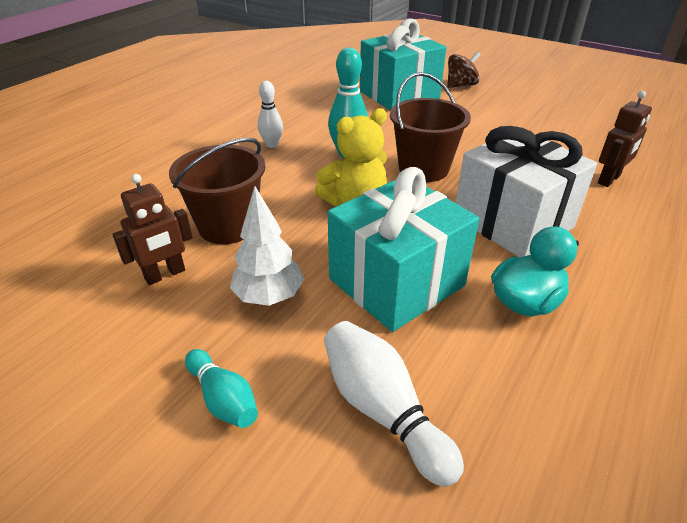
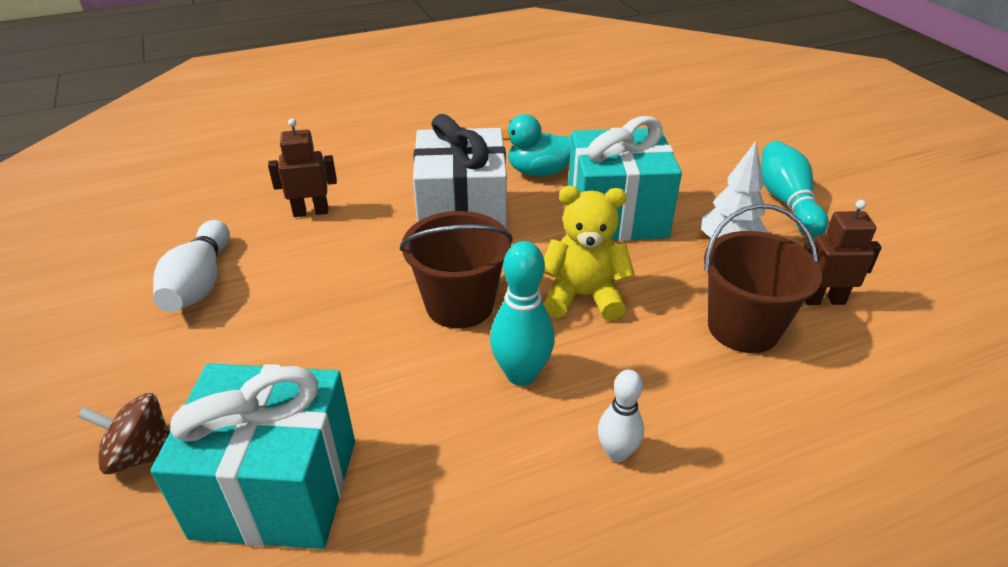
camera: 145 degrees left, 0 degrees up
turquoise bowling pin [185,349,258,428] -> turquoise bowling pin [761,141,828,237], size x1.55
white bowling pin [324,321,464,487] -> white bowling pin moved to [153,220,230,312]

